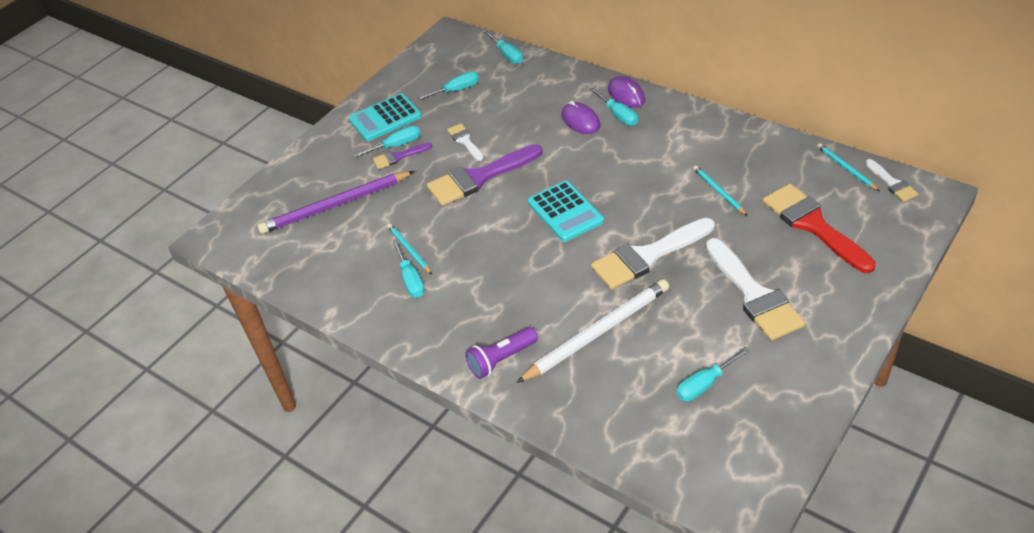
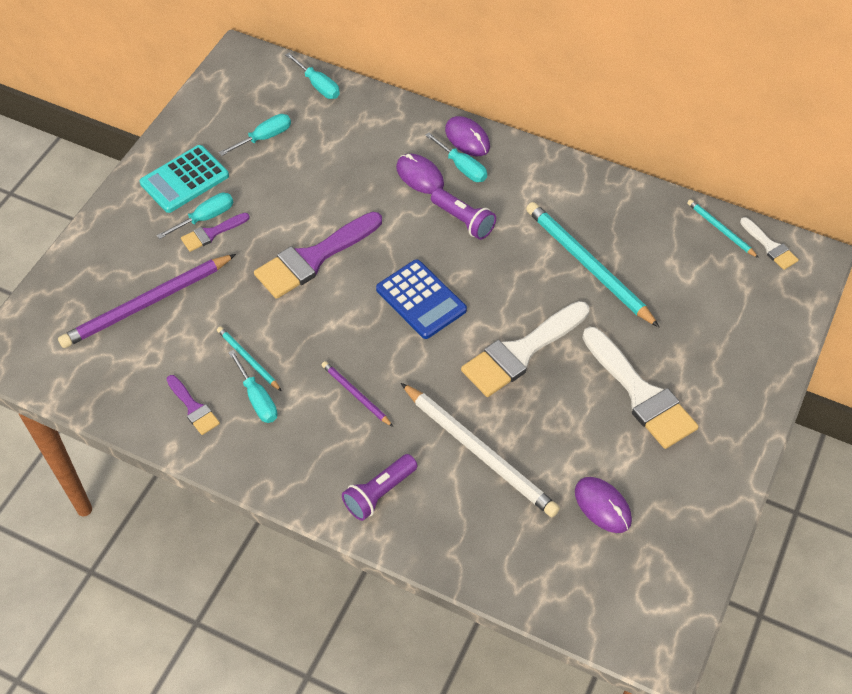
camera: 15 degrees left, 10 degrees up
white brush [447,123,483,161] -> none
white pencil [516,279,669,383] -> white pencil turned 90 degrees clockwise [401,383,560,517]
turquoise calculator [528,181,604,242] -> blue calculator [376,259,467,339]
turquoise screwdriver [676,347,750,401] -> purple mouse [575,477,632,533]
turquoise pencil [693,165,747,216] -> turquoise pencil [526,202,659,327], size x1.99
red brush [763,184,876,273] -> none
none -> purple brush [167,375,220,435]
none -> purple pencil [322,361,393,427]
none -> purple flashlight [431,188,496,240]

